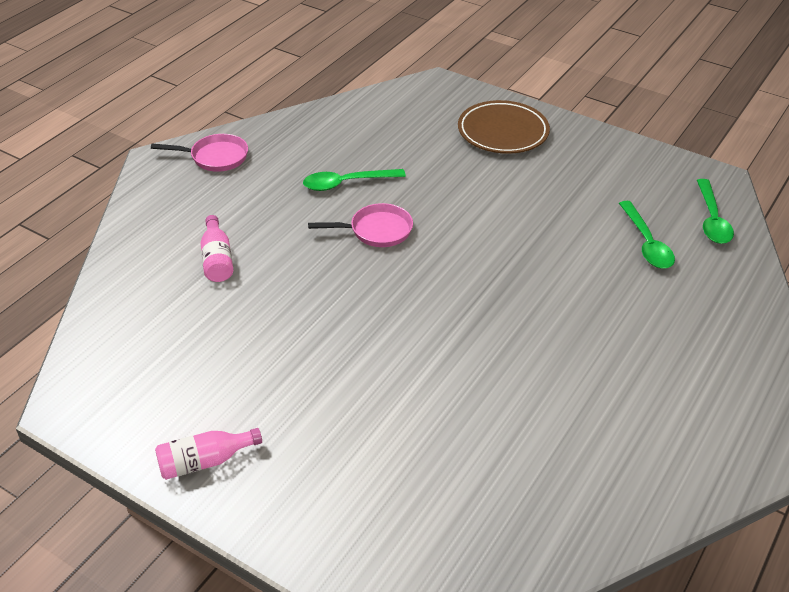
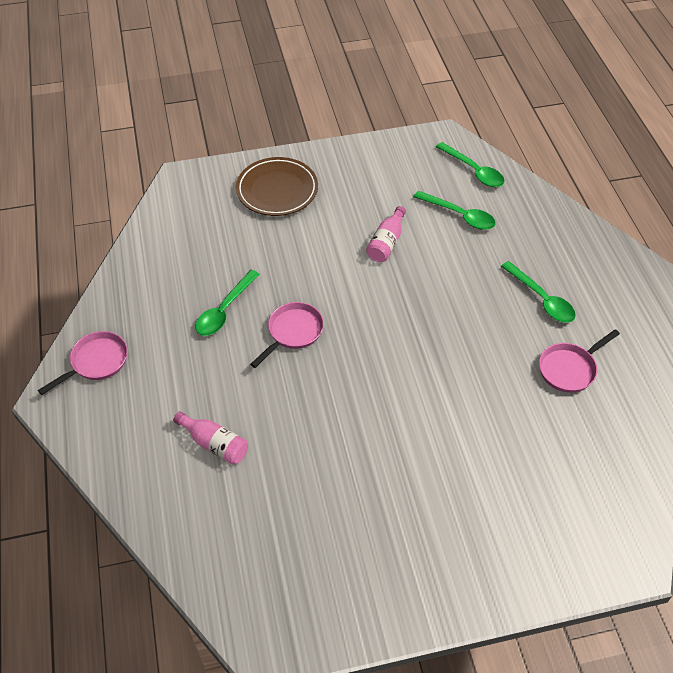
camera: 45 degrees left, 10 degrees up
pink bottle [155,428,262,480] -> pink bottle moved to [366,206,406,262]
none -> green spoon [501,261,576,323]
none -> pink pan [539,329,620,393]

